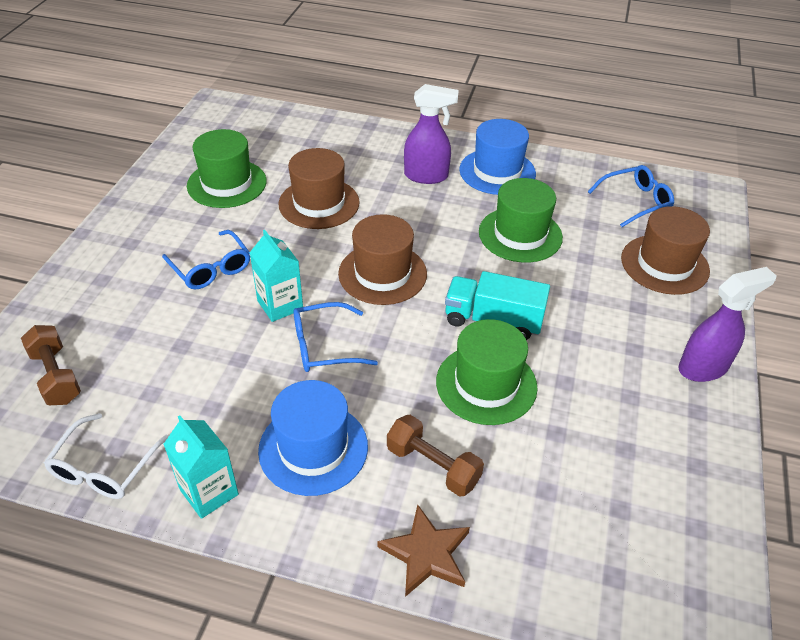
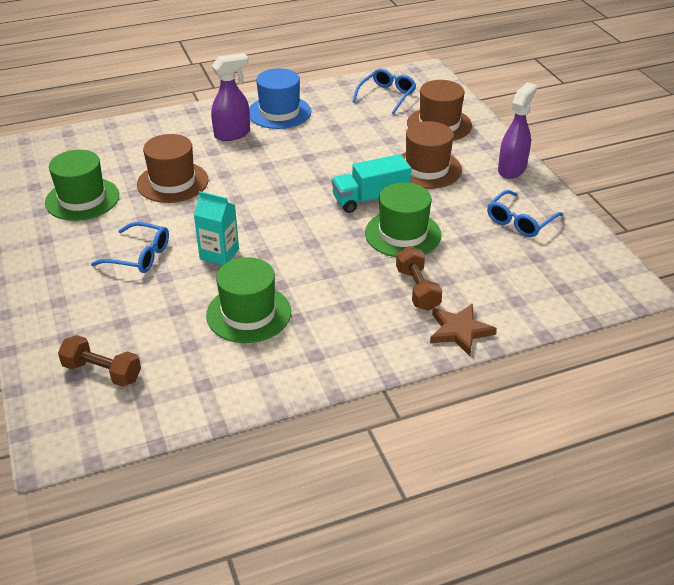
camera: 35 degrees left, 5 degrees down
white glasses [44,413,169,499] -> none
turquoise carton [163,415,239,519] -> none
blue hat [258,380,368,496] -> none
blue glasses [293,302,378,372] -> blue glasses moved to [487,190,563,237]
brown hat [338,214,427,305] -> brown hat moved to [401,121,462,189]
brown dumbbell [387,415,484,497] -> brown dumbbell turned 75 degrees clockwise [396,246,442,311]
green hat [479,178,563,262] -> green hat moved to [206,257,291,343]

